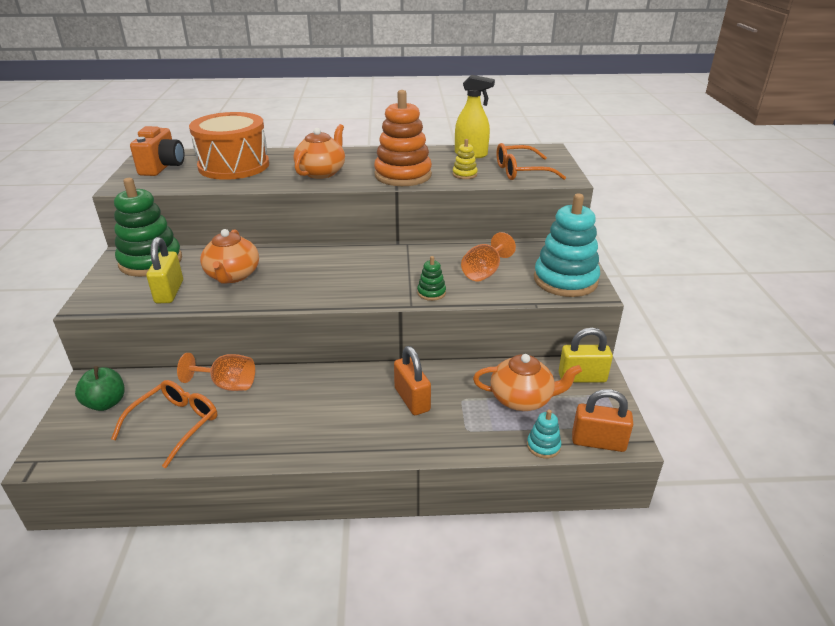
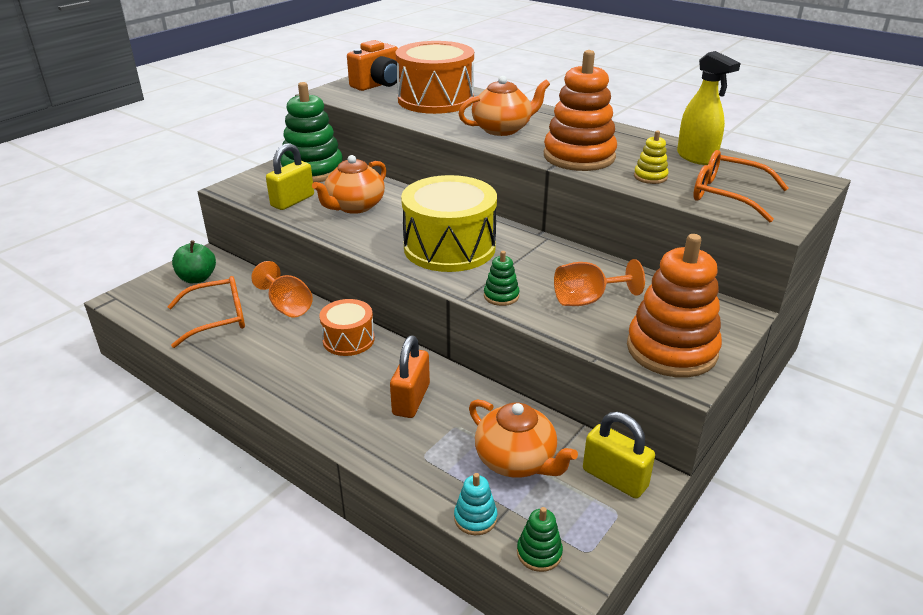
camera: 40 degrees right, 0 degrees up
turquoise stacking toy [534,193,600,297] -> orange stacking toy [627,234,722,378]
orange padlock [572,389,633,452] -> green stacking toy [517,507,563,572]
none -> orange drum [319,299,375,356]
none -> yellow drum [401,175,497,272]

